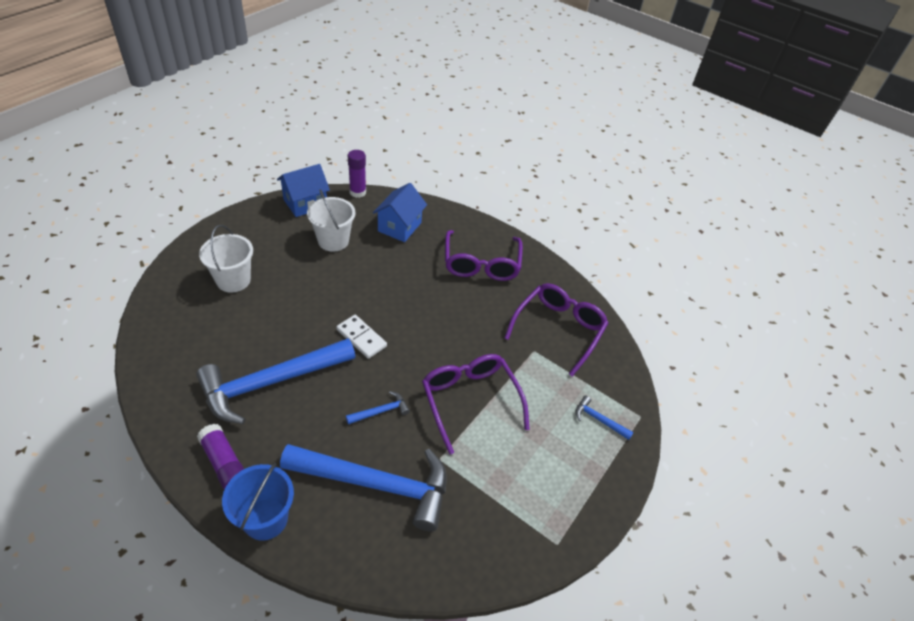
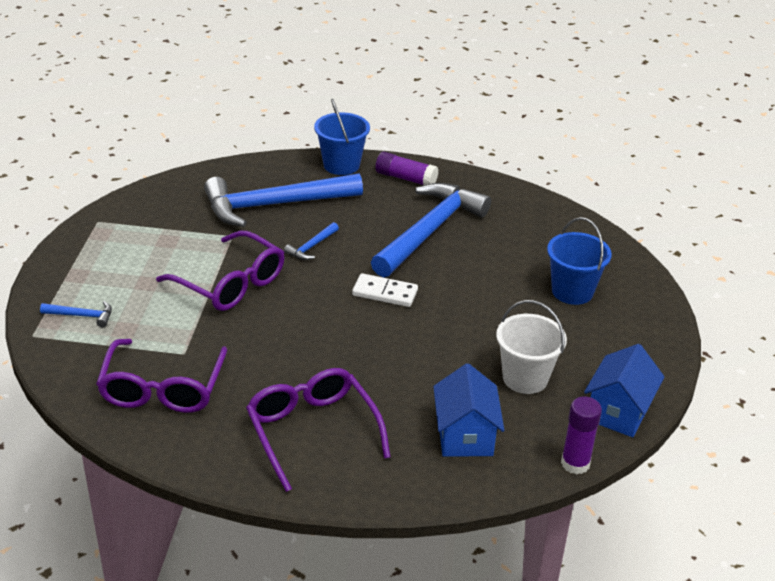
camera: 155 degrees right, 10 degrees down
white bucket [199,225,253,293] -> blue bucket [547,217,612,305]

